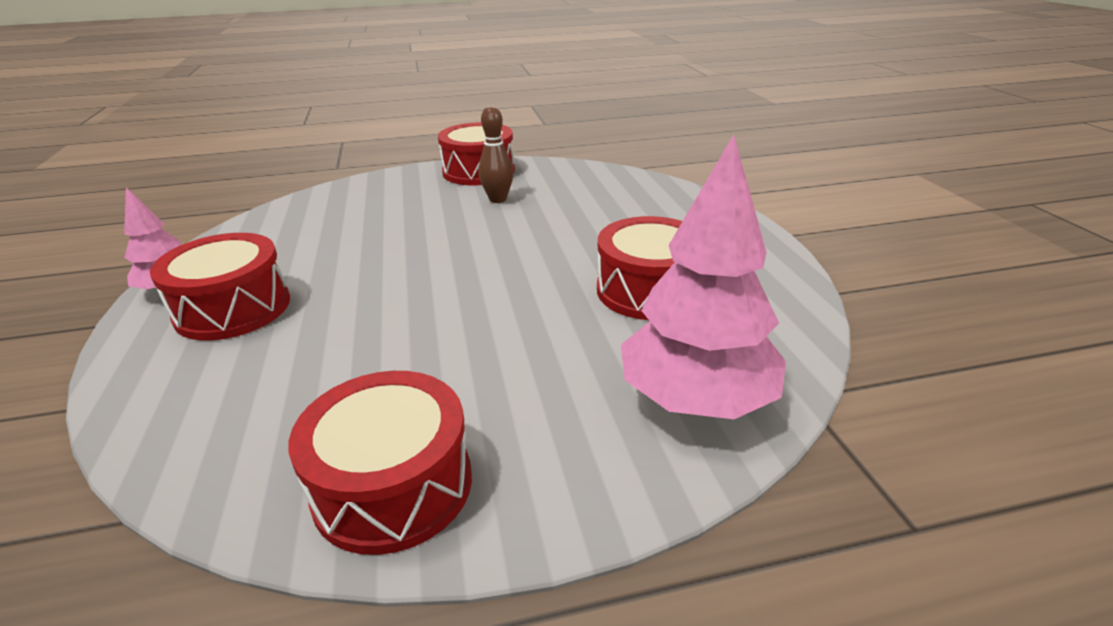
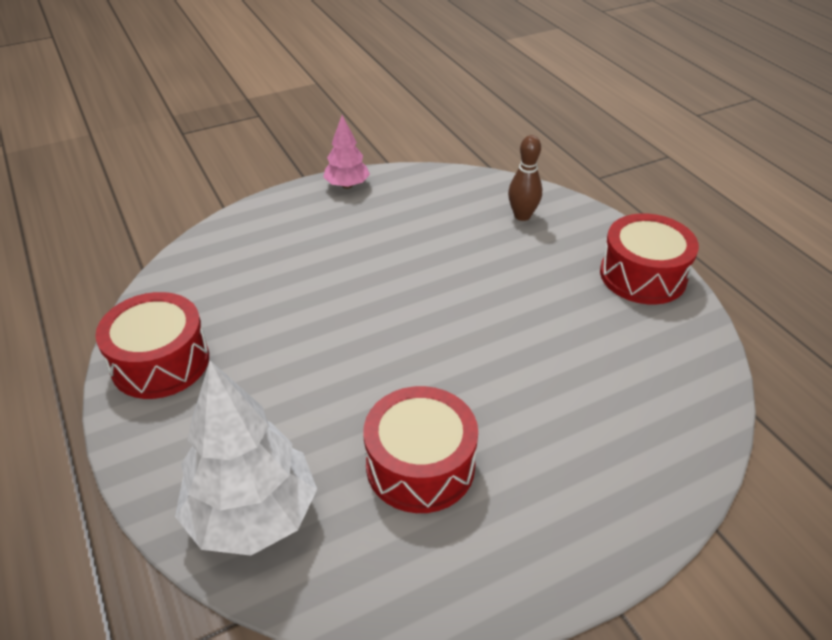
camera: 75 degrees right, 10 degrees up
red drum [150,233,290,341] -> none
brown bowling pin [479,106,513,203] -> brown bowling pin moved to [508,135,542,221]
pink tree [621,135,786,419] -> white tree [175,361,317,556]

